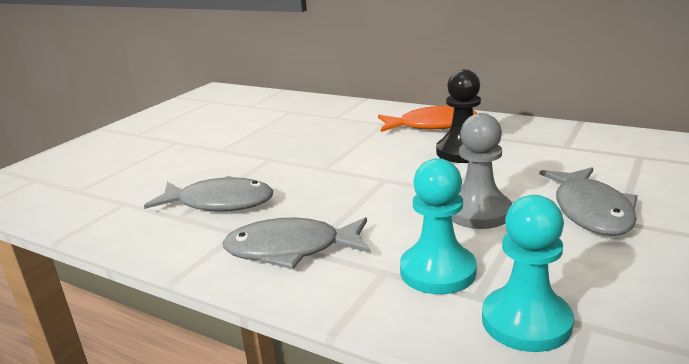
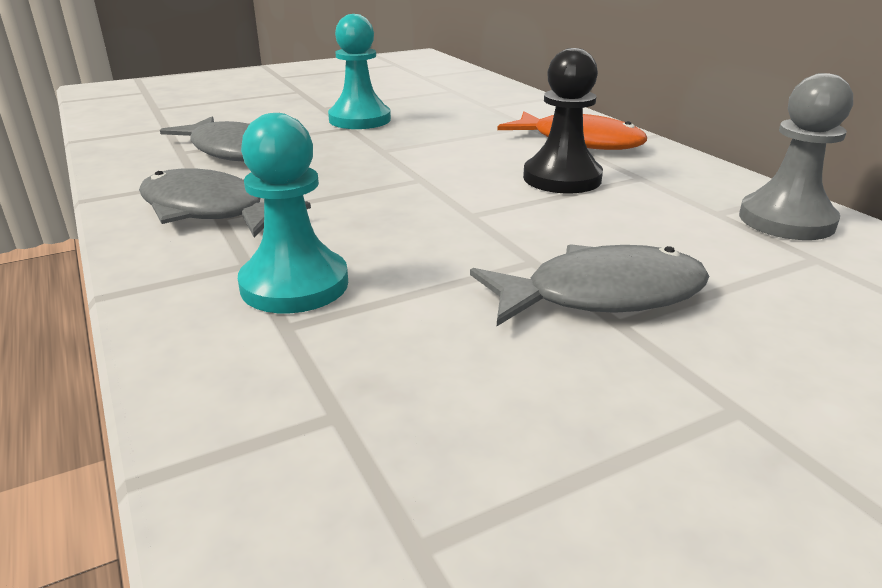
camera: 30 degrees right, 5 degrees up
grey pawn [452,113,512,229] -> grey pawn moved to [739,73,853,240]
turquoise pawn [482,195,574,352] -> turquoise pawn moved to [328,14,391,129]
grey fish [539,167,638,236] -> grey fish turned 135 degrees counterclockwise [470,244,709,326]

